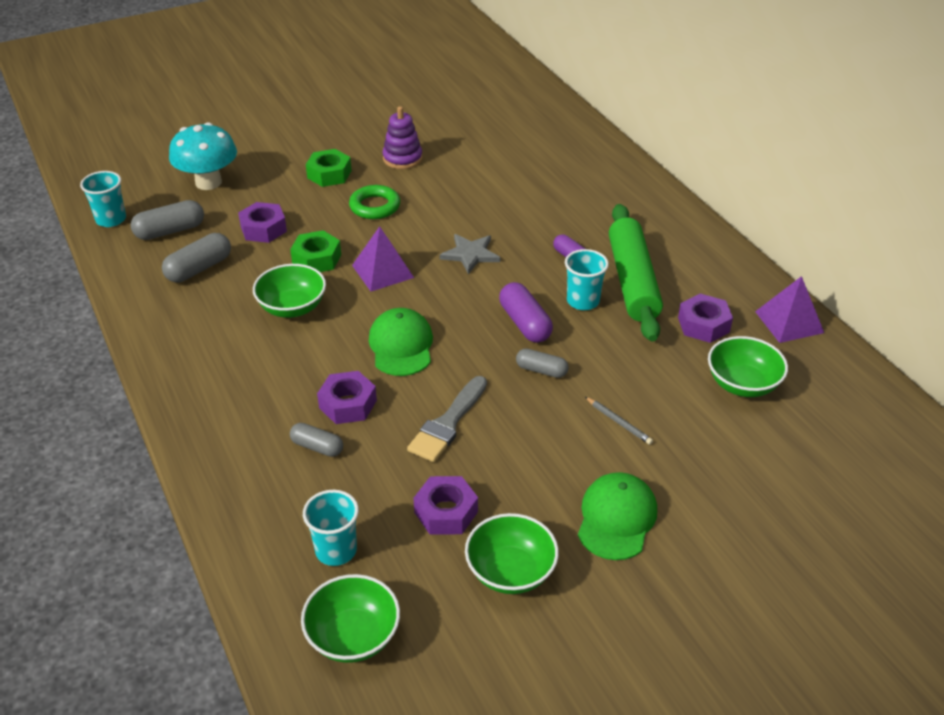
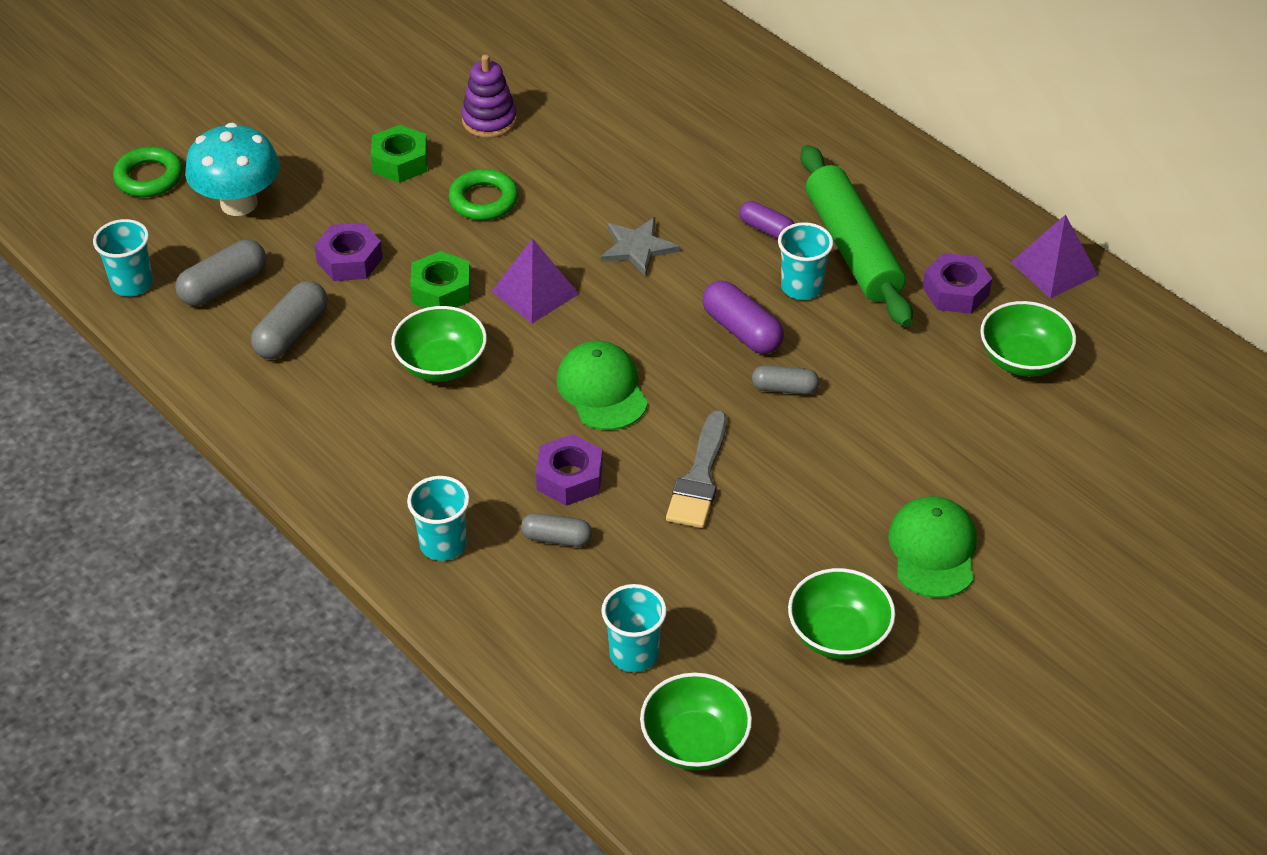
camera: 15 degrees left, 5 degrees up
purple nut [413,476,478,535] -> none
grey pencil [585,397,653,445] -> none
none -> green ring [113,146,183,197]
none -> turquoise cup [407,476,470,561]

